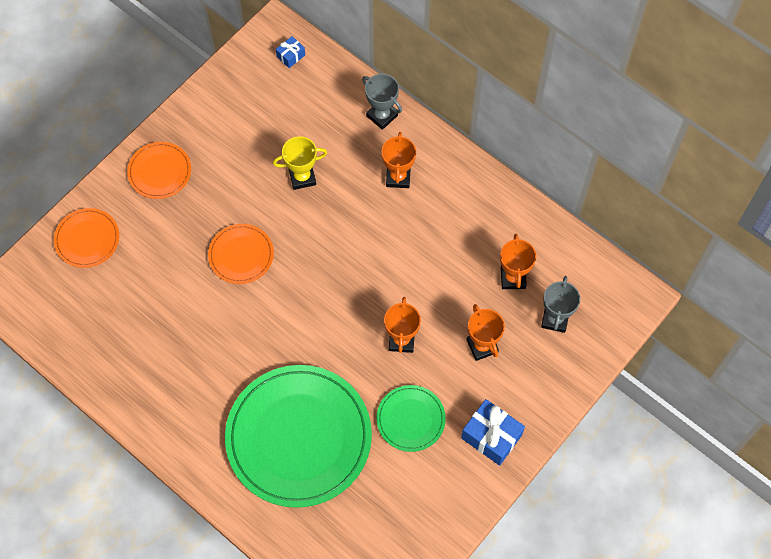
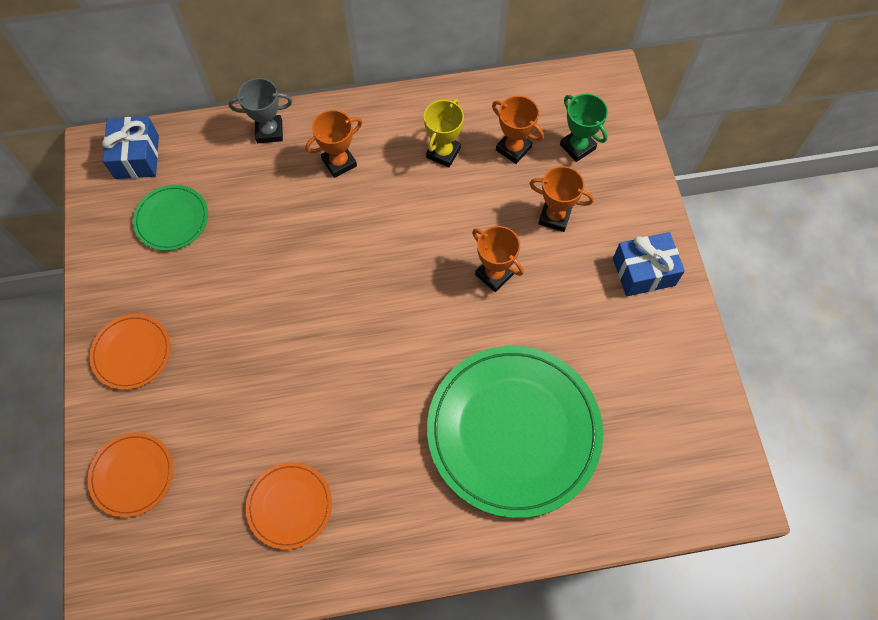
camera: 50 degrees left, 0 degrees up
orange plate [208,224,274,284] -> orange plate moved to [246,462,332,549]
yellow trophy [273,136,327,190] -> yellow trophy moved to [424,99,464,167]
blue gift [276,36,305,68] -> blue gift [102,117,159,179], size x1.88
green plate [376,385,446,452] -> green plate moved to [133,185,208,251]
orange trophy [381,132,416,188] -> orange trophy turned 75 degrees counterclockwise [305,110,362,178]
grey trophy [541,276,580,333] -> green trophy [560,94,608,162]

